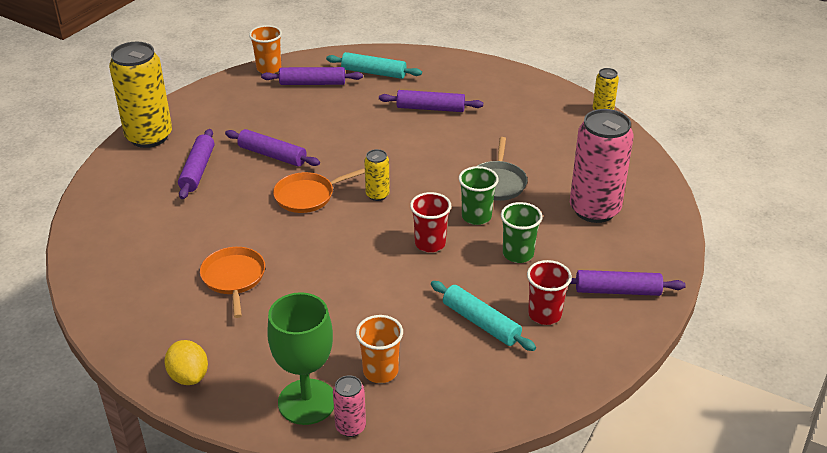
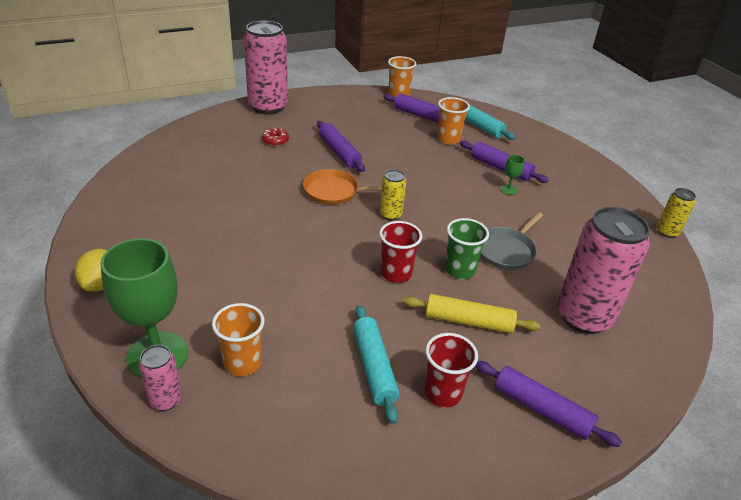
camera: 30 degrees right, 0 degrees up
yellow can [109,42,172,148] -> pink can [243,21,288,115]
purple rolling pin [178,129,215,199] -> red donut [262,128,289,146]
orange pan [200,247,265,318] -> none
green cup [501,202,543,263] -> yellow rolling pin [403,294,541,333]
none -> orange cup [437,97,470,145]
none -> green goblet [500,155,525,195]

